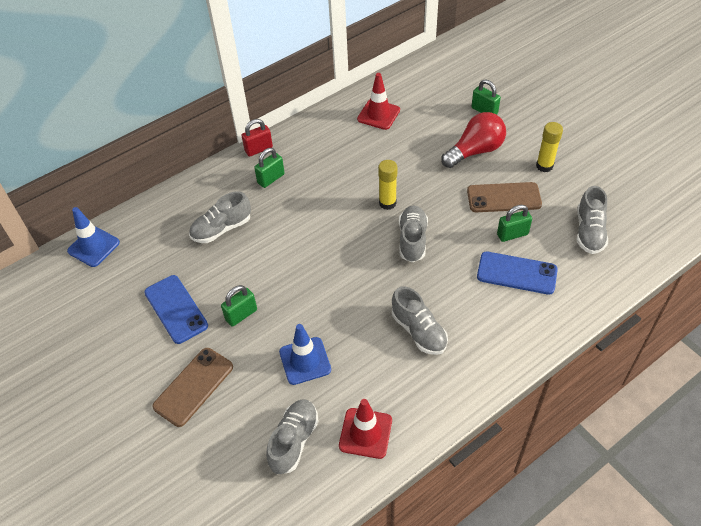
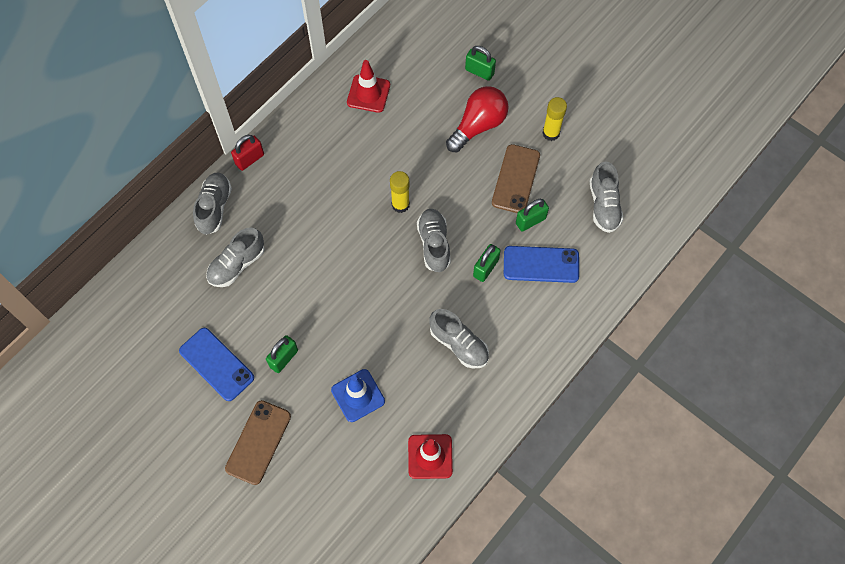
camera: 15 degrees left, 15 degrees up
blue traffic cone [67,207,120,267] -> none
green padlock [254,148,285,188] -> green padlock moved to [473,244,501,282]
grey shoe [266,399,319,474] -> grey shoe moved to [193,172,232,235]
brown phone [467,182,542,212] -> brown phone turned 60 degrees counterclockwise [492,144,540,213]

